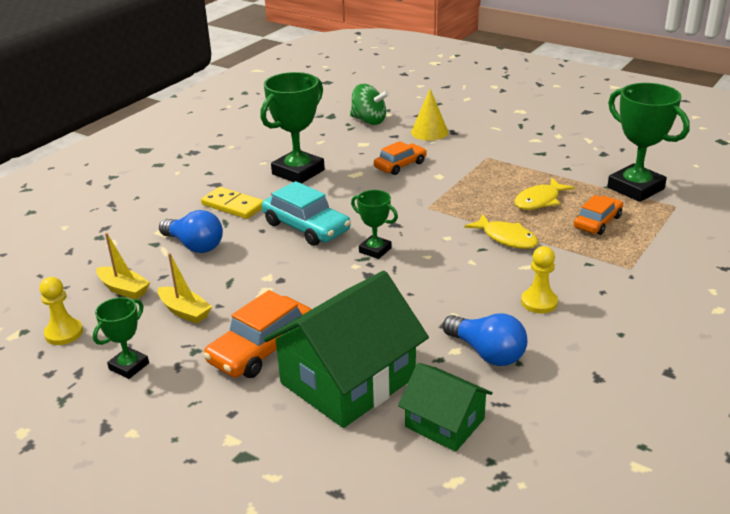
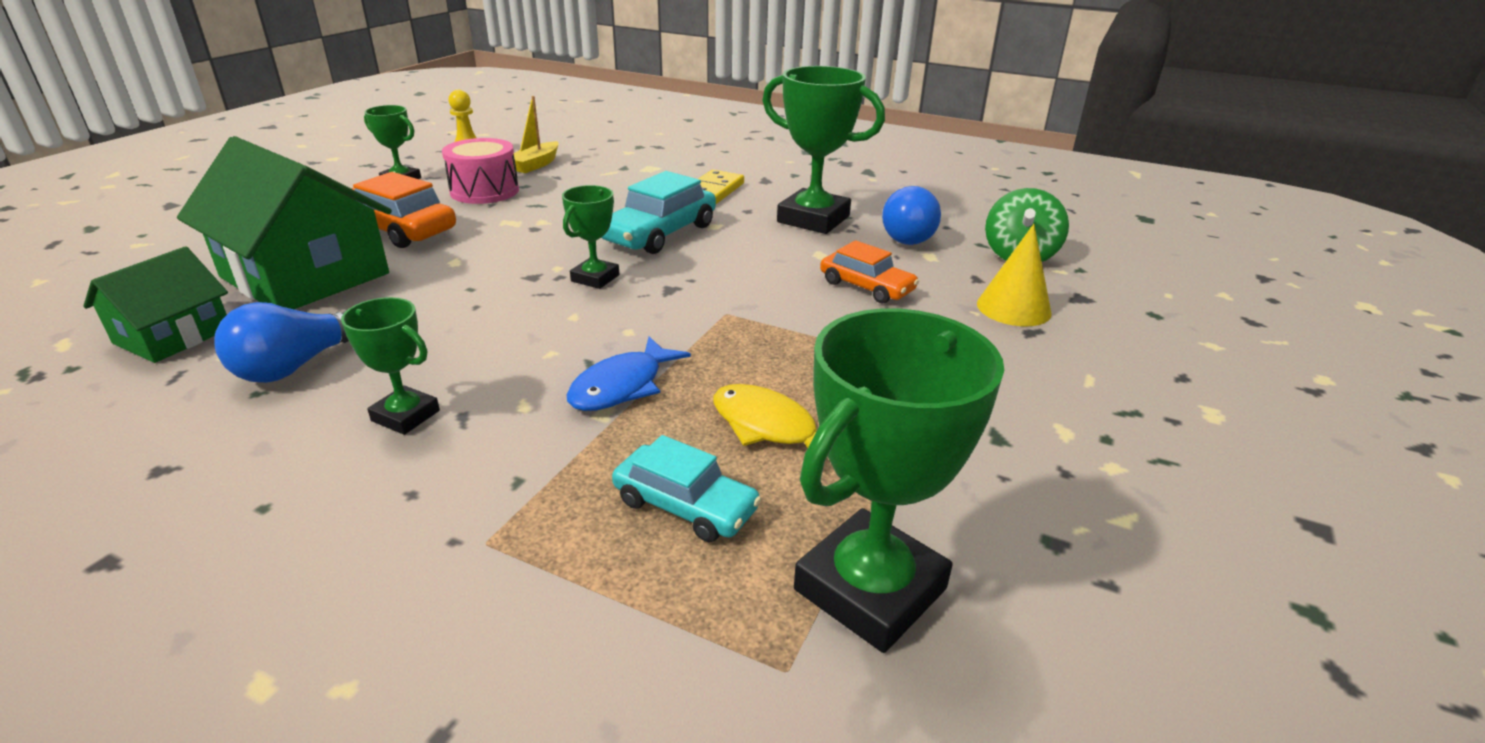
camera: 80 degrees right, 0 degrees up
yellow boat [157,253,212,324] -> pink drum [442,138,519,204]
blue light bulb [159,210,223,253] -> blue light bulb moved to [882,186,941,245]
yellow fish [464,214,538,249] -> blue fish [566,336,691,411]
yellow pawn [521,246,558,313] -> green trophy [341,297,440,435]
orange car [574,195,623,235] -> turquoise car [612,435,761,542]

